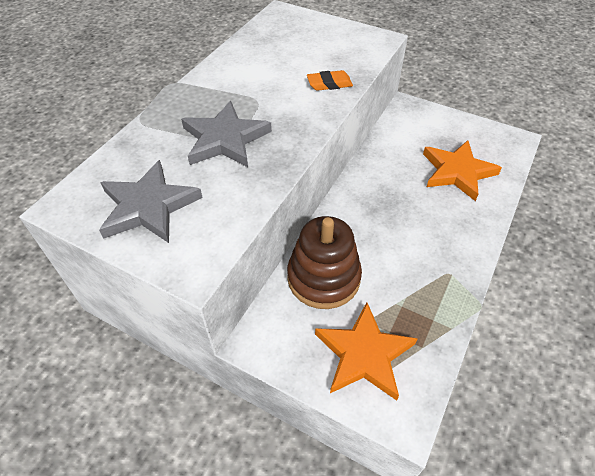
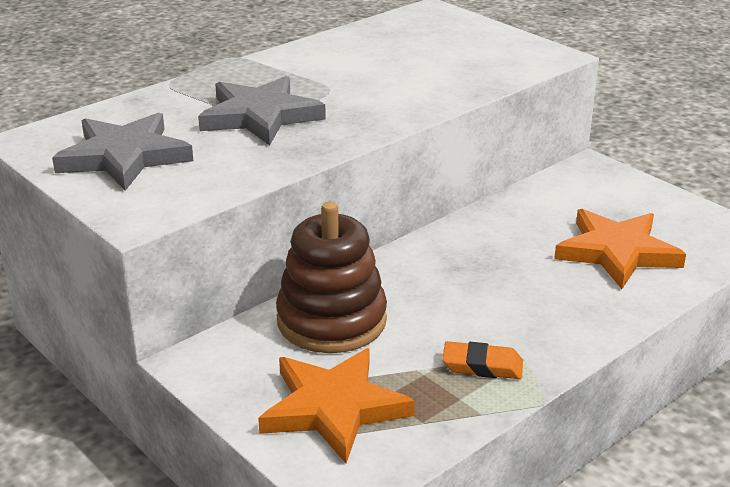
camera: 20 degrees right, 20 degrees down
orange eraser [307,70,353,91] -> orange eraser moved to [442,341,523,379]

